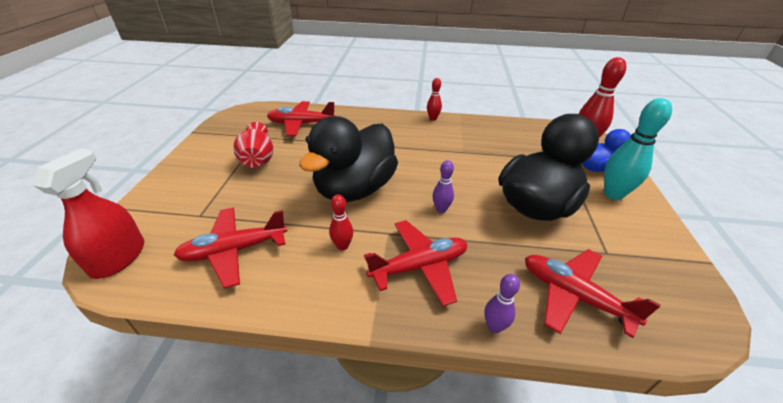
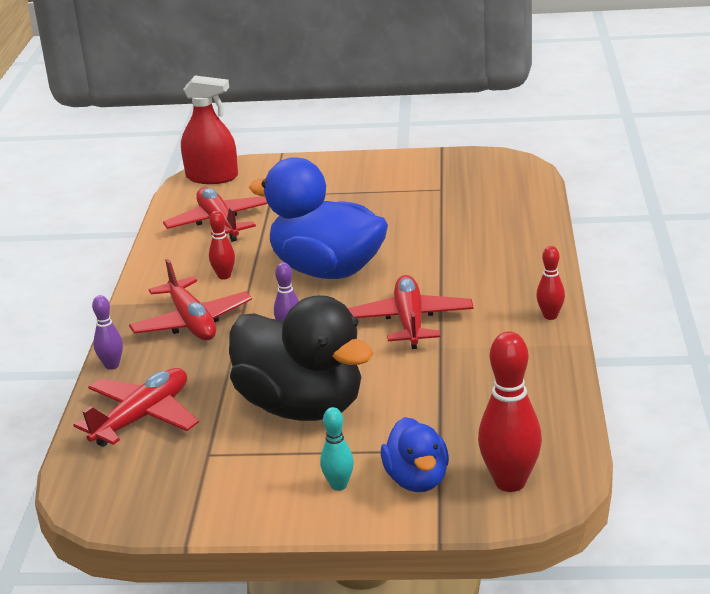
camera: 90 degrees right, 10 degrees down
red vase [234,122,274,168] -> none
red plane [267,101,336,136] -> red plane moved to [348,275,474,349]
black duck [299,116,398,202] -> blue duck [249,157,388,279]
turquoise bowling pin [604,98,672,200] -> turquoise bowling pin [320,407,354,491], size x0.54

